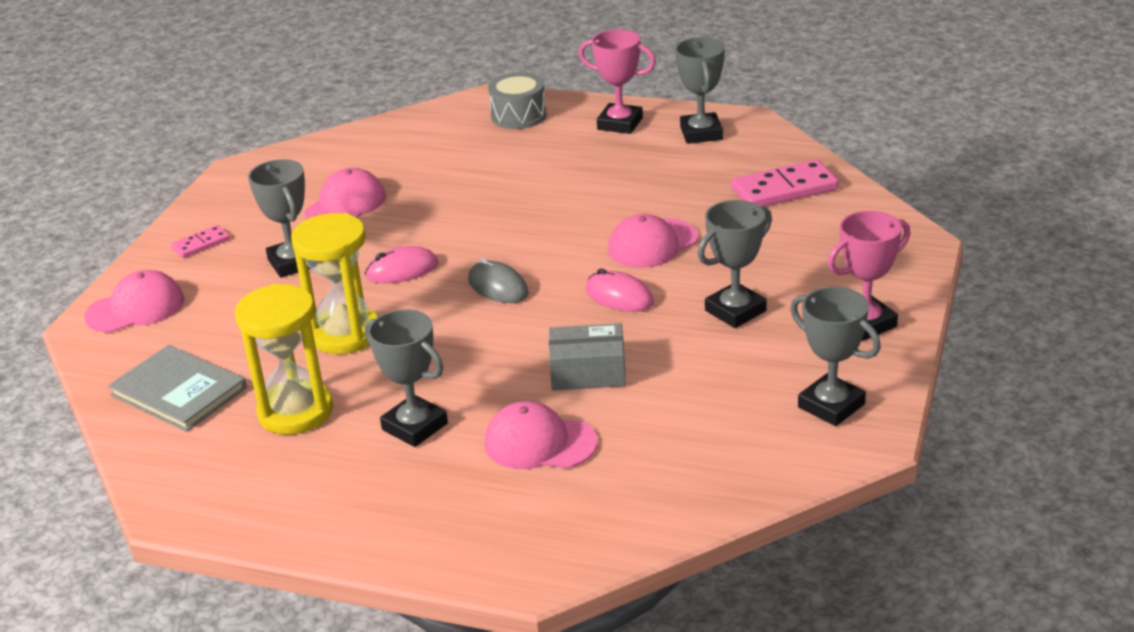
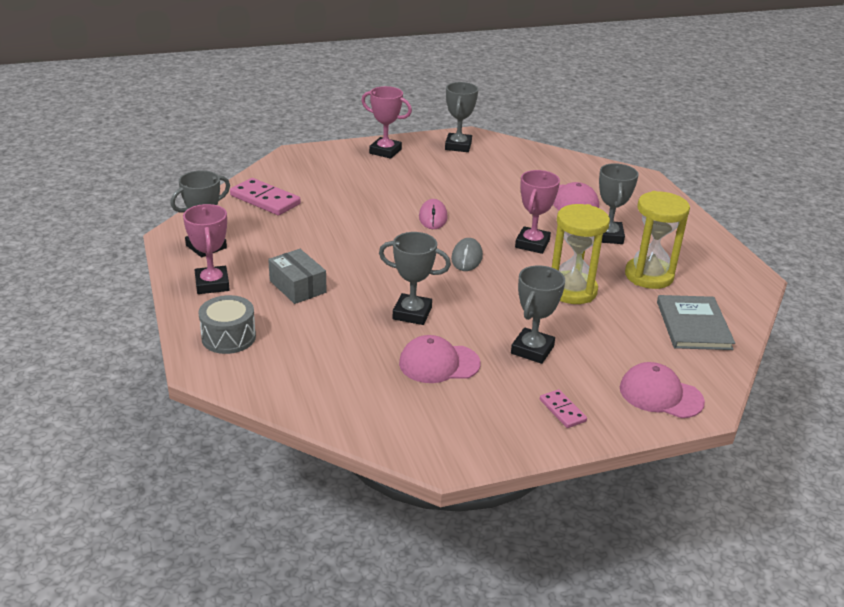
camera: 130 degrees left, 0 degrees up
pink domino [171,225,230,258] -> pink domino turned 45 degrees clockwise [540,389,587,428]
pink mouse [365,246,438,283] -> none
grey box [549,323,626,390] -> grey box moved to [268,249,327,304]
pink cap [608,214,698,268] -> none
grey trophy [698,200,772,328] -> grey trophy moved to [379,232,451,325]
none -> pink trophy [515,170,560,254]

